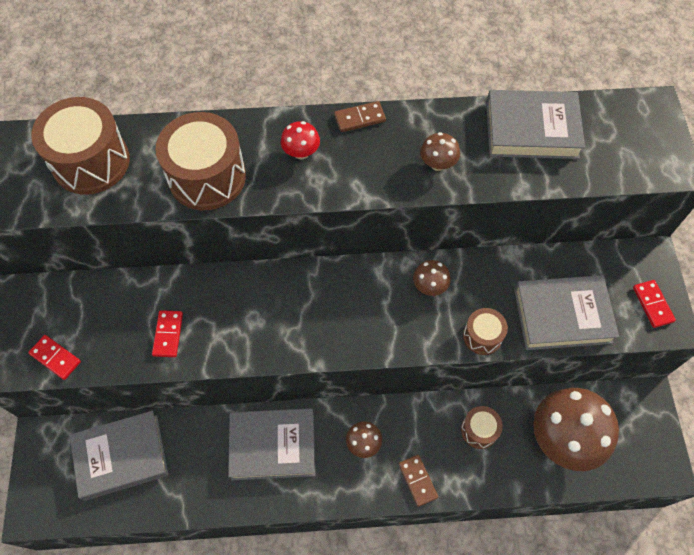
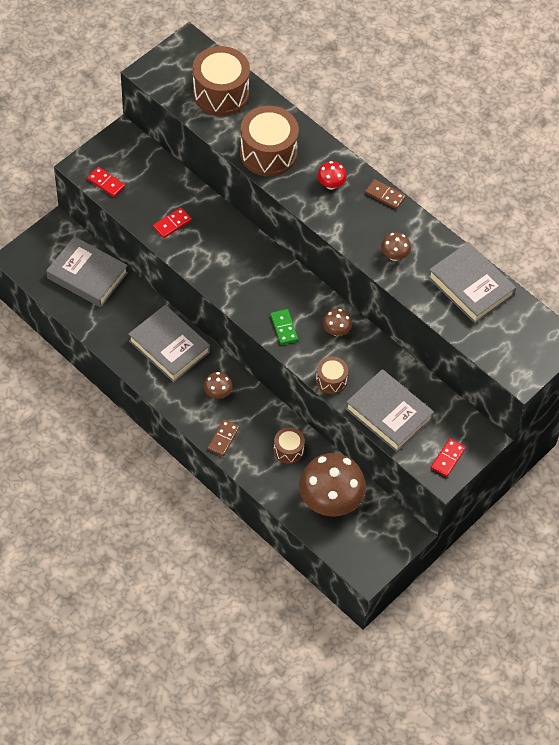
camera: 45 degrees right, 5 degrees down
red domino [28,335,81,380] -> red domino turned 45 degrees counterclockwise [87,167,125,197]
none -> green domino [271,309,298,345]

